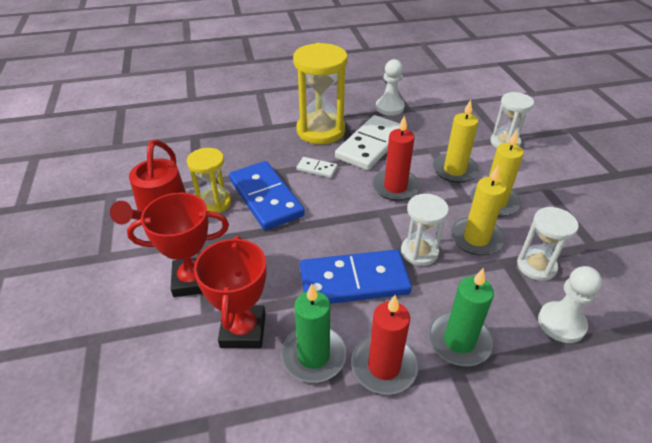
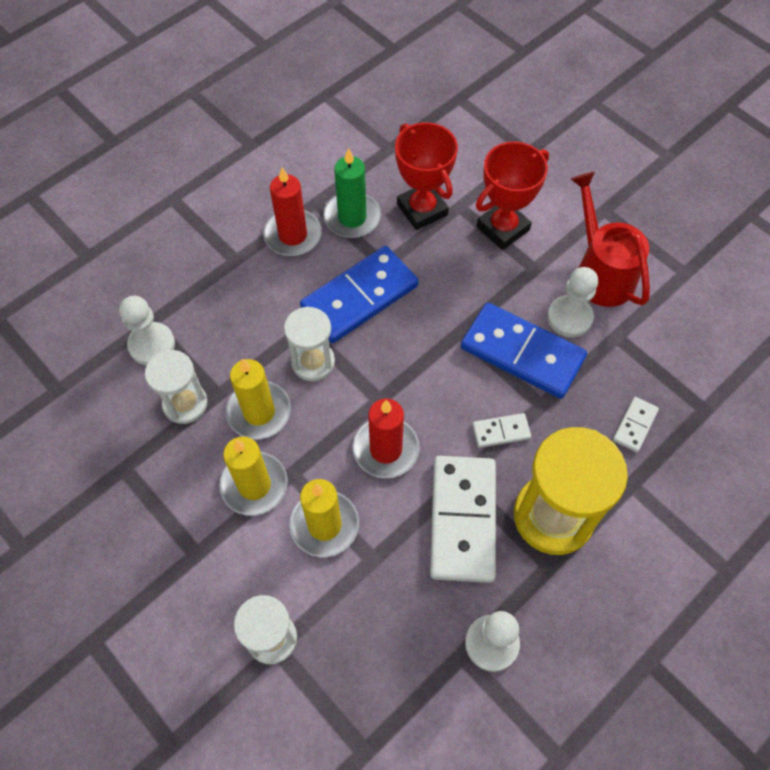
camera: 150 degrees right, 20 degrees up
yellow hourglass [187,148,231,213] -> white pawn [547,267,598,337]
green candle [428,268,494,366] -> none
none -> white domino [613,397,659,452]

